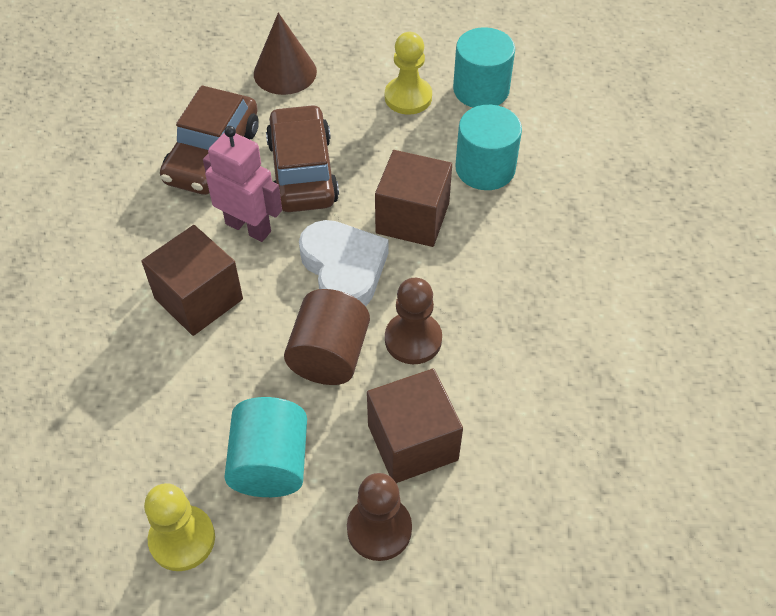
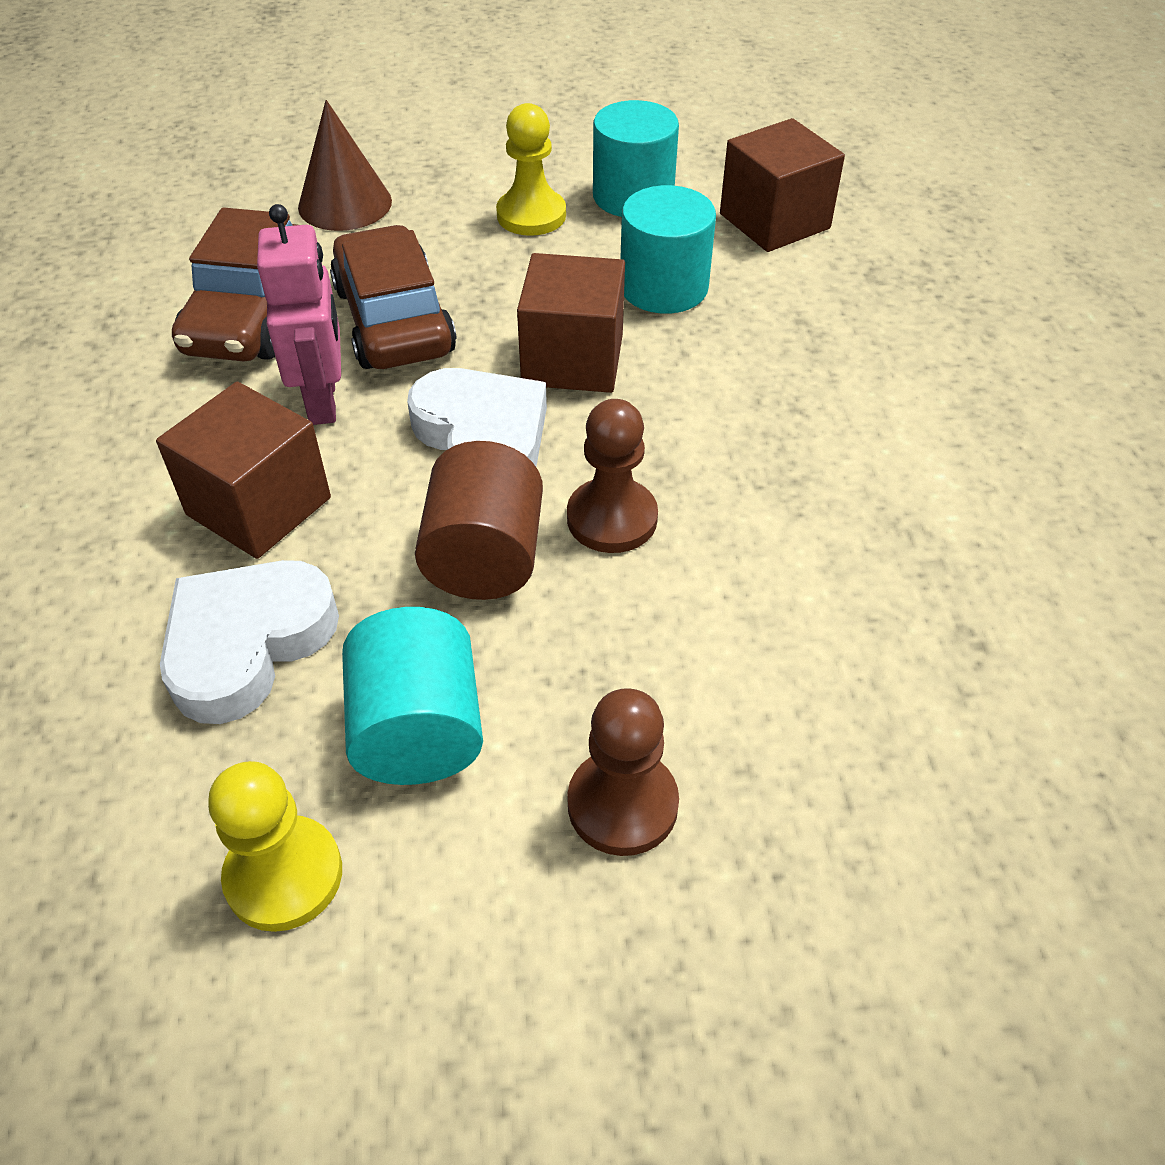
camera: 10 degrees left, 5 degrees down
pink robot [203,126,282,242] -> pink robot turned 60 degrees clockwise [257,204,341,425]
brown cube [367,368,463,483] -> brown cube moved to [720,118,845,252]
none -> white heart [160,560,339,724]

